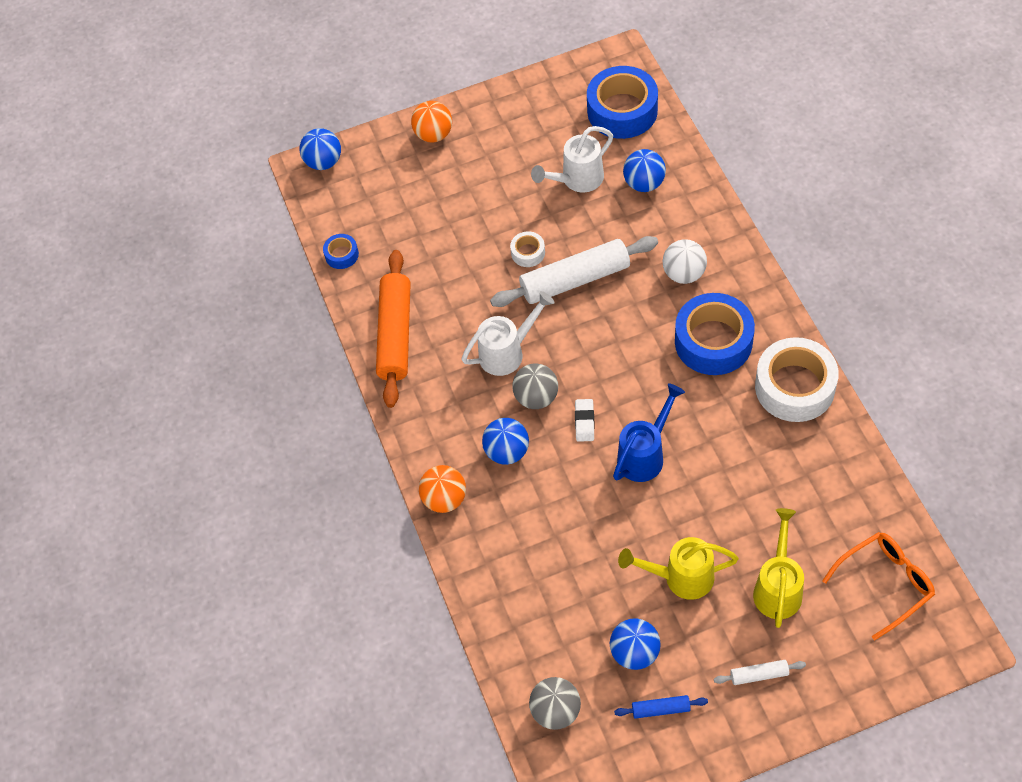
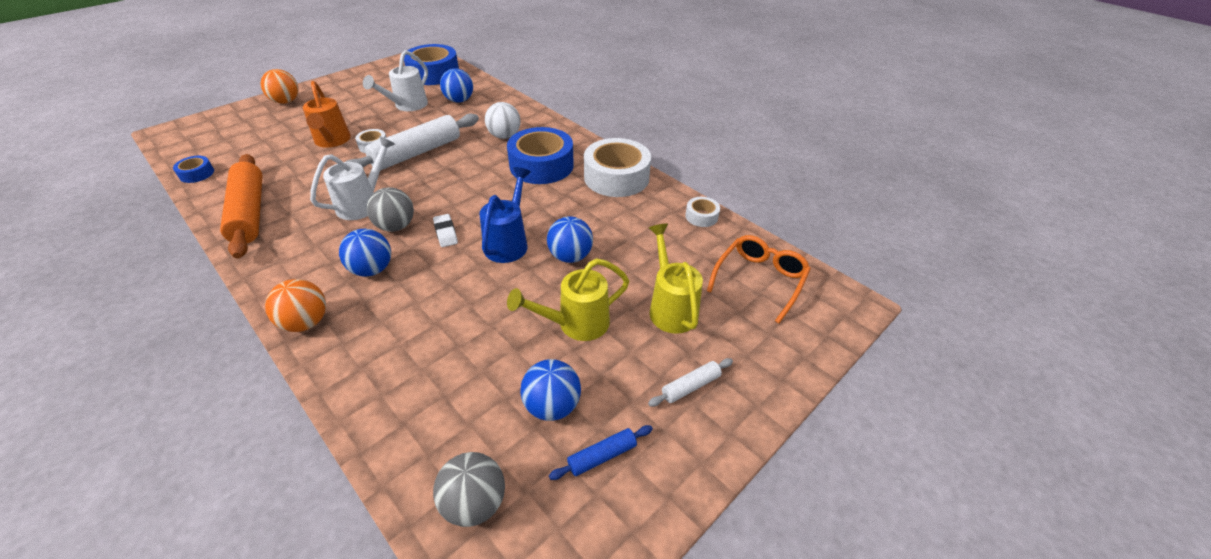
camera: 30 degrees left, 15 degrees down
blue ball [299,128,341,170] -> blue ball moved to [547,216,593,263]
none -> orange watering can [303,81,351,148]
none -> white tape [685,197,720,227]

